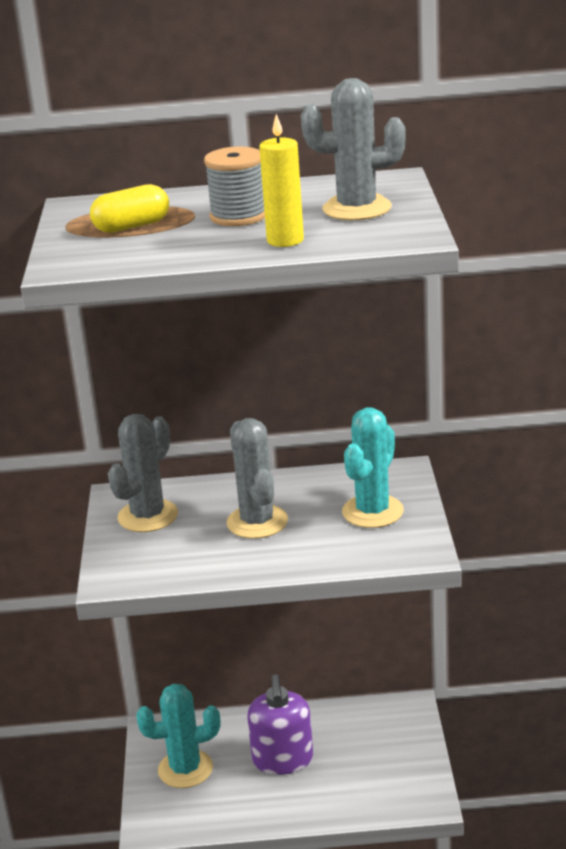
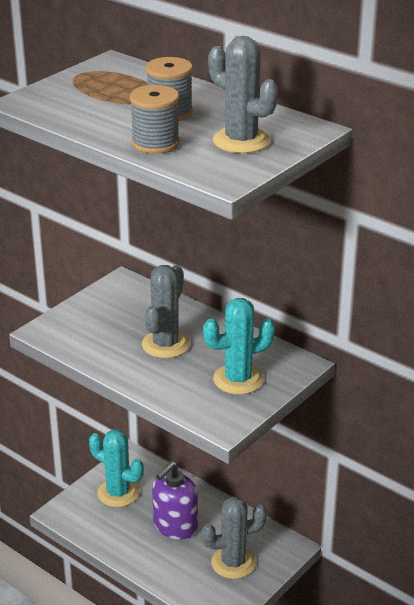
camera: 40 degrees right, 5 degrees up
yellow capsule [90,184,169,233] -> none
grey cactus [108,414,178,532] -> grey cactus moved to [201,497,267,579]
yellow candle [259,114,304,247] -> grey spool [130,85,180,154]

